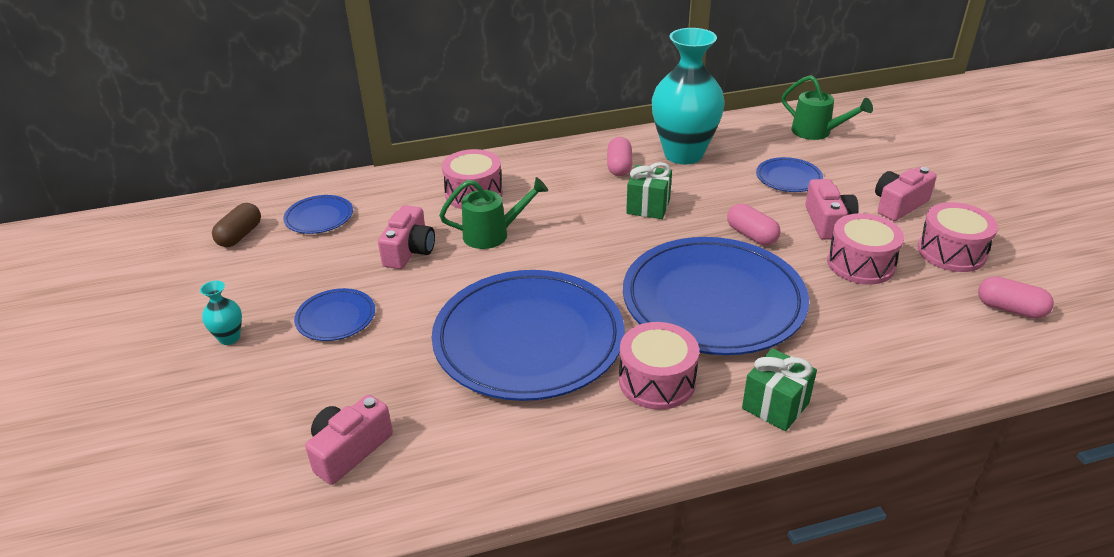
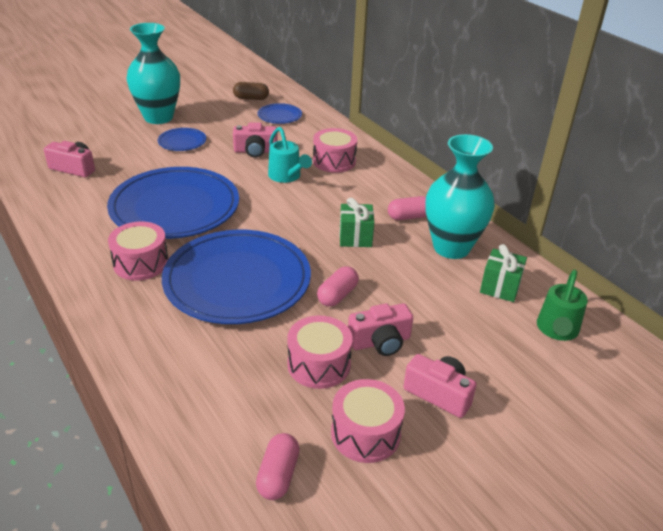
camera: 70 degrees right, 0 degrees up
turquoise vase [200,281,242,345] -> turquoise vase [126,23,180,124], size x2.49
green watering can [439,177,548,249] -> turquoise watering can [268,127,312,183]
green gift [742,348,817,431] -> green gift moved to [480,244,527,302]
blue plate [756,157,823,192] -> none

